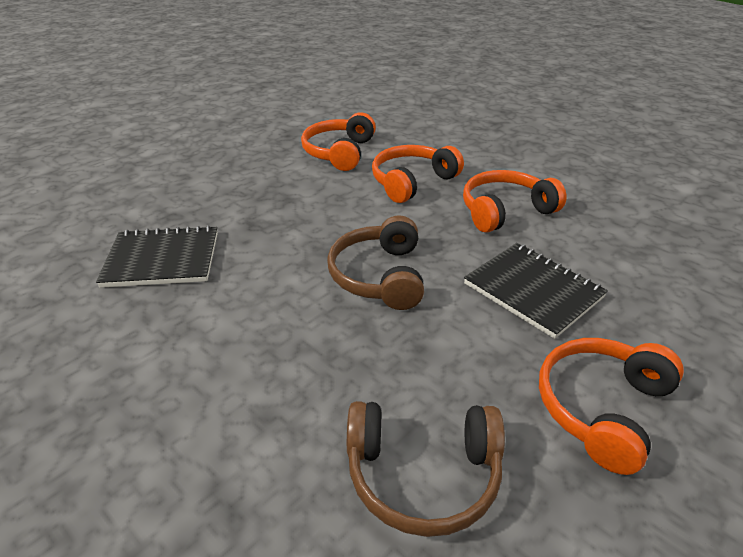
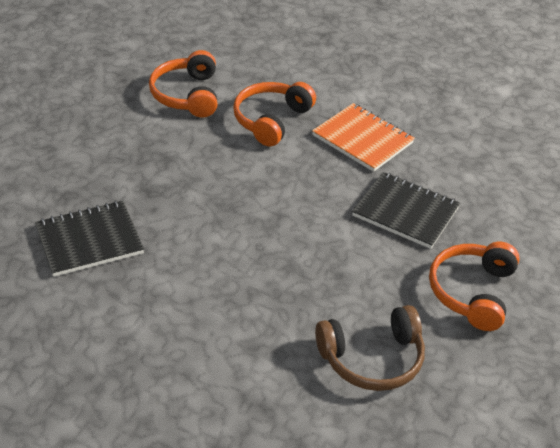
camera: 20 degrees left, 5 degrees up
brown headphones [327,215,424,310] -> none
orange headphones [463,170,567,233] -> orange notebook [312,103,415,172]

